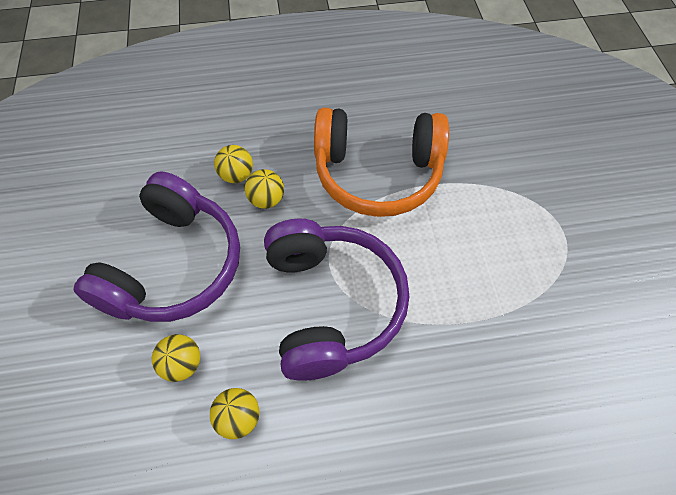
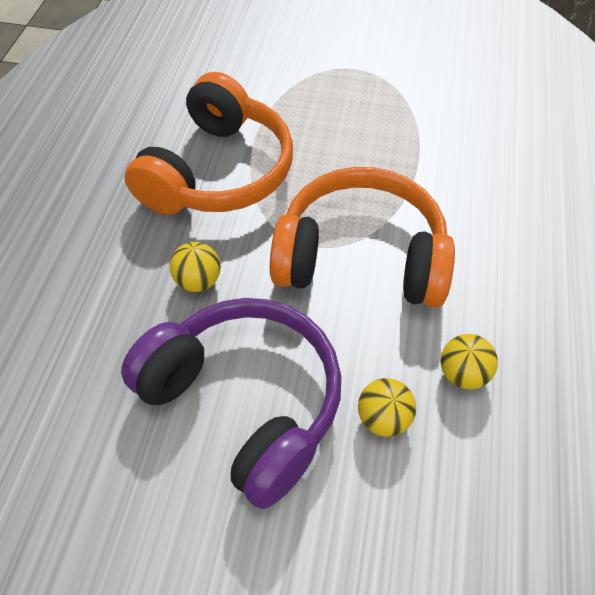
camera: 70 degrees left, 5 degrees down
yellow ball [214,145,253,183] -> none
purple headphones [264,218,409,381] -> orange headphones [270,167,455,307]

